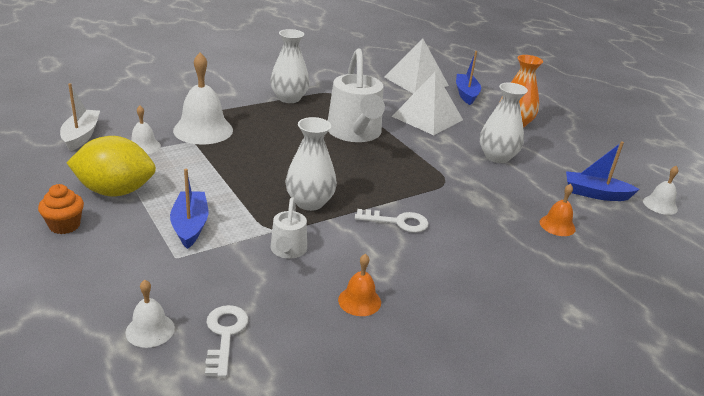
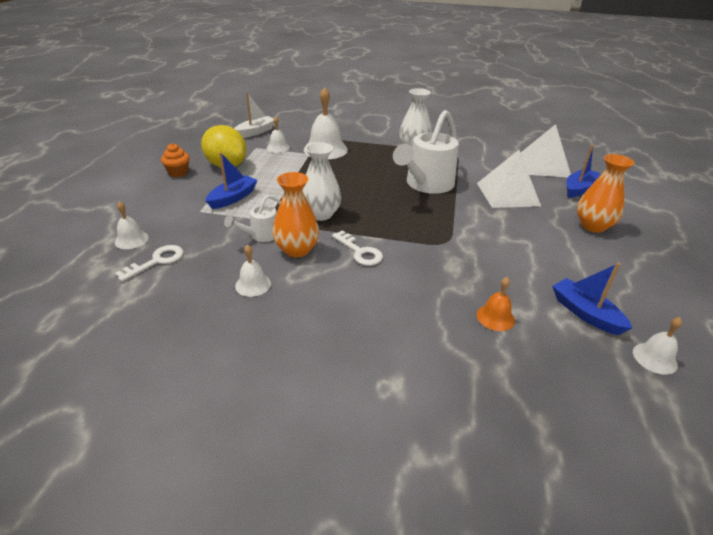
camera: 45 degrees right, 5 degrees up
orange bell [338,254,381,316] -> white bell [235,244,271,297]
white vase [480,83,528,163] -> none
none -> orange vase [272,172,319,257]

